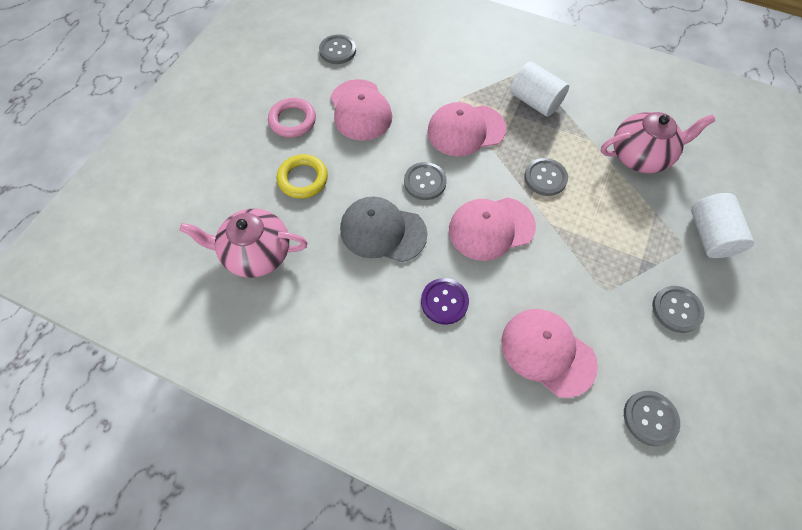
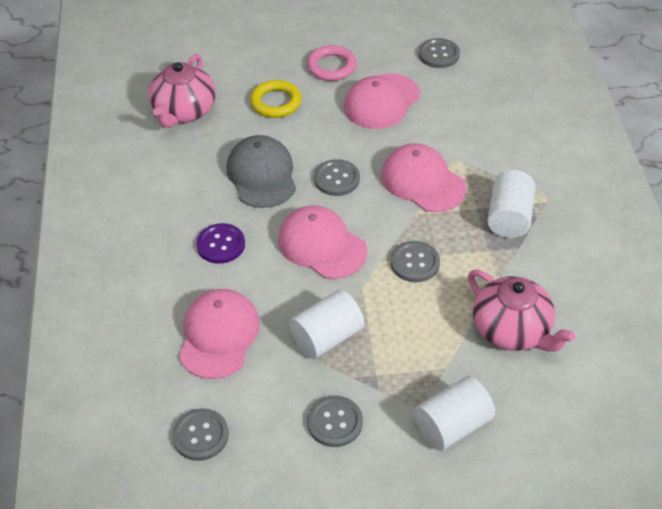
camera: 60 degrees right, 15 degrees down
pink teapot [179,209,308,278] -> pink teapot turned 135 degrees counterclockwise [149,54,216,128]
none -> white cylinder [289,289,364,359]

